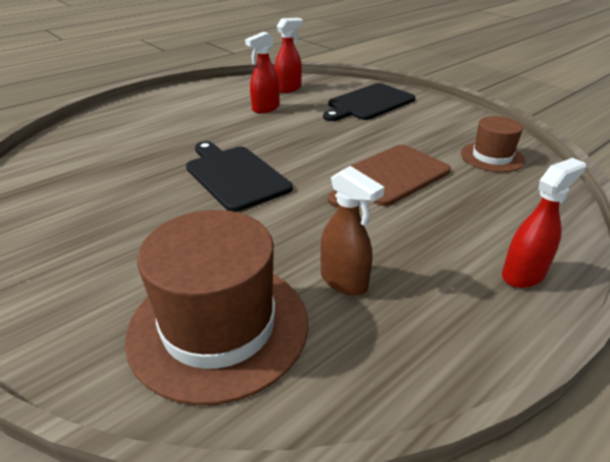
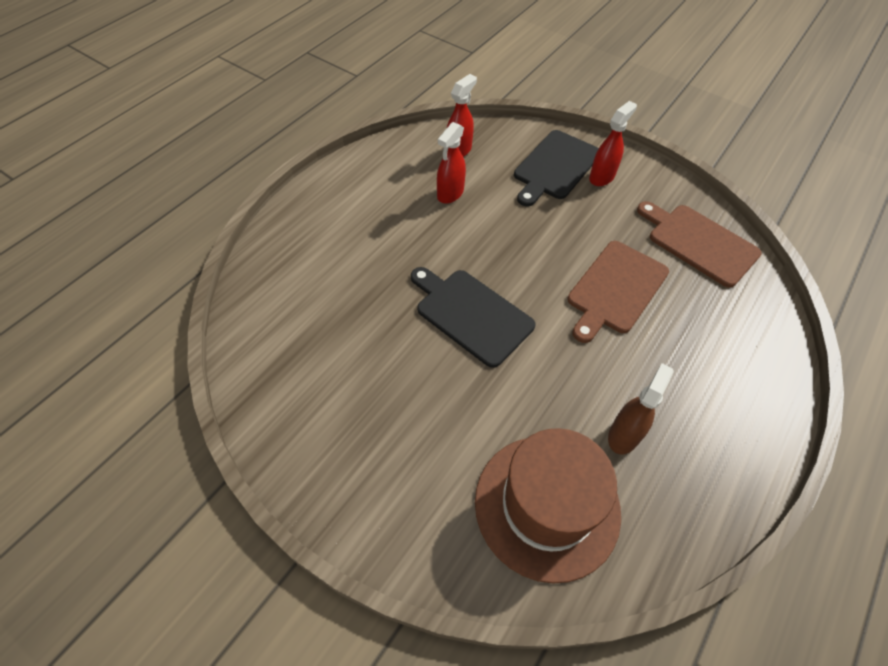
camera: 15 degrees left, 20 degrees up
brown spray bottle [320,166,385,296] -> brown spray bottle turned 90 degrees counterclockwise [608,363,674,455]
brown hat [461,116,525,172] -> brown cutting board [637,201,762,288]
red spray bottle [502,158,586,288] -> red spray bottle moved to [589,101,637,186]

